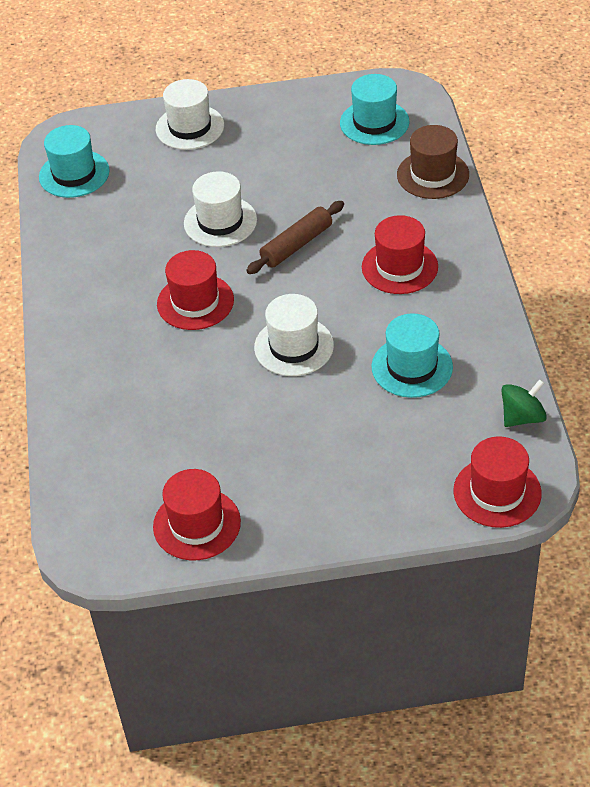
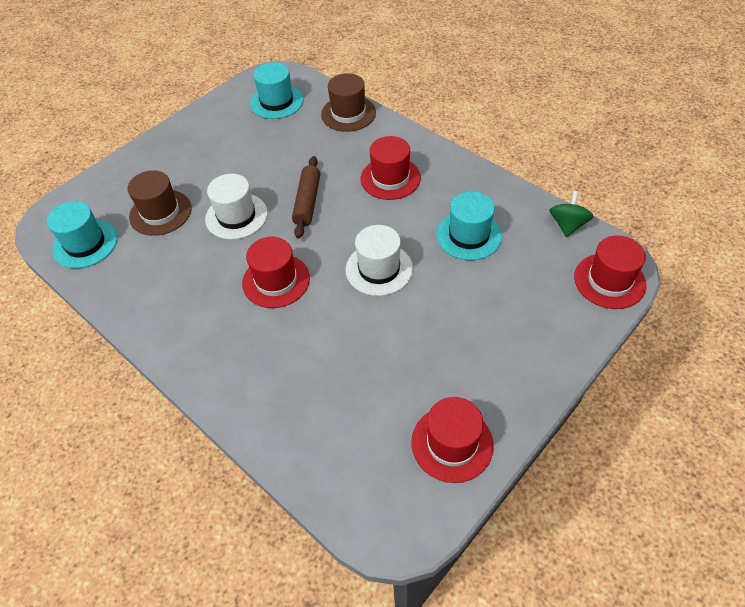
camera: 40 degrees left, 5 degrees up
white hat [156,79,224,150] -> none
none -> brown hat [128,170,191,236]

